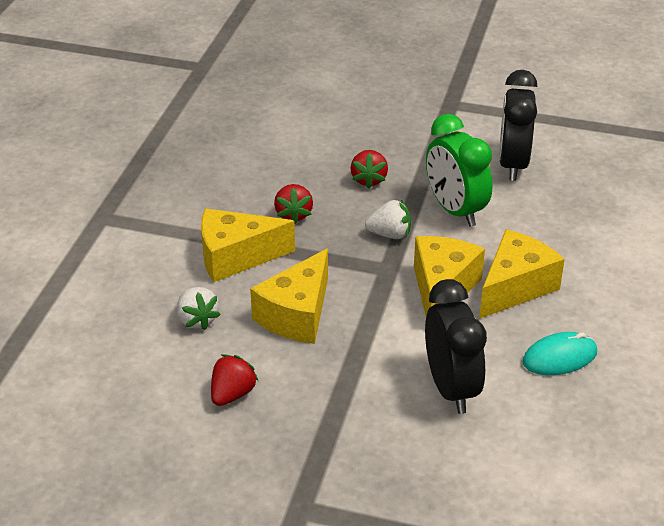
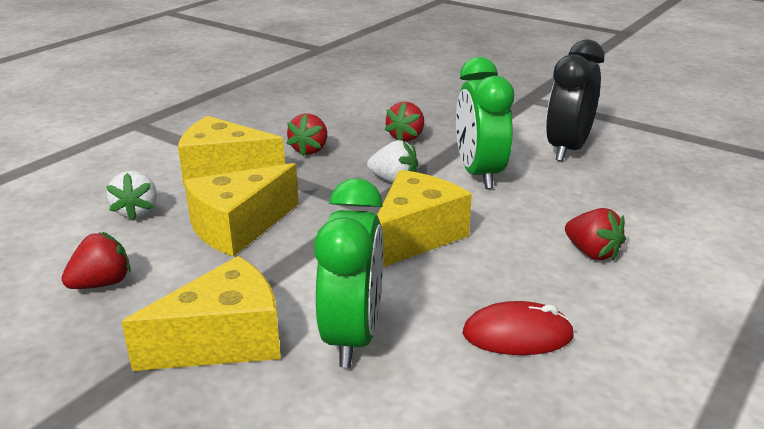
camera: 20 degrees right, 10 degrees down
black clock [425,279,487,414] -> green clock [314,178,383,368]
yellow cheese [479,229,565,319] -> yellow cheese moved to [122,256,281,371]
turquoise mouse [523,332,597,375] -> red mouse [462,301,575,355]
none -> red strawberry [565,208,626,260]

